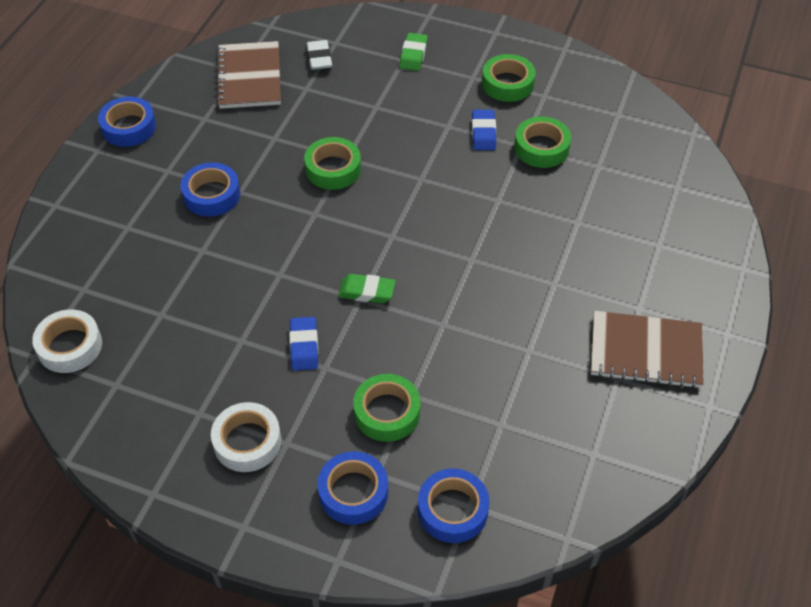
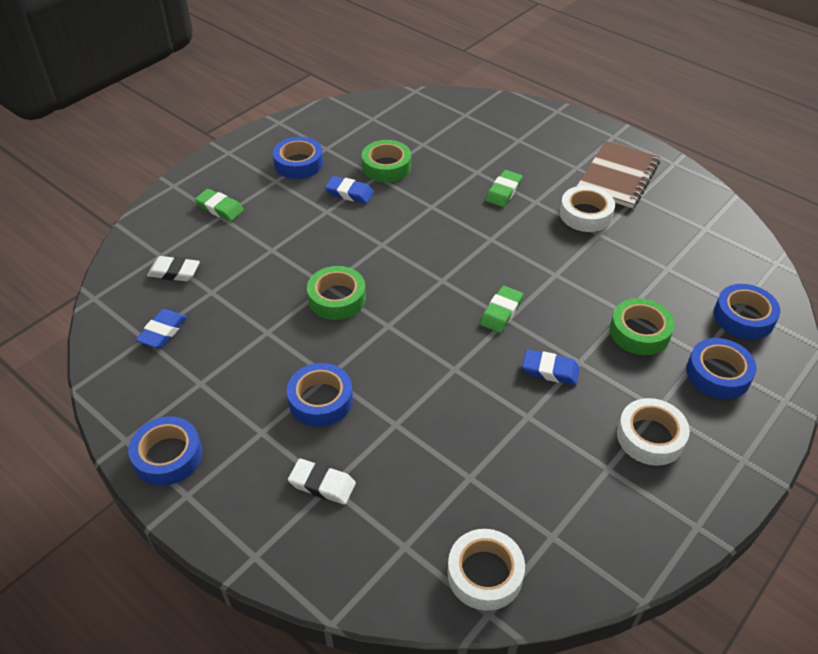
camera: 70 degrees left, 5 degrees down
brown notebook [216,41,281,109] -> blue eraser [136,309,187,348]
green tape [482,54,536,102] -> blue tape [273,137,323,179]
none -> white eraser [288,459,356,505]
none -> green eraser [486,170,523,207]
none -> white tape [560,185,615,232]

